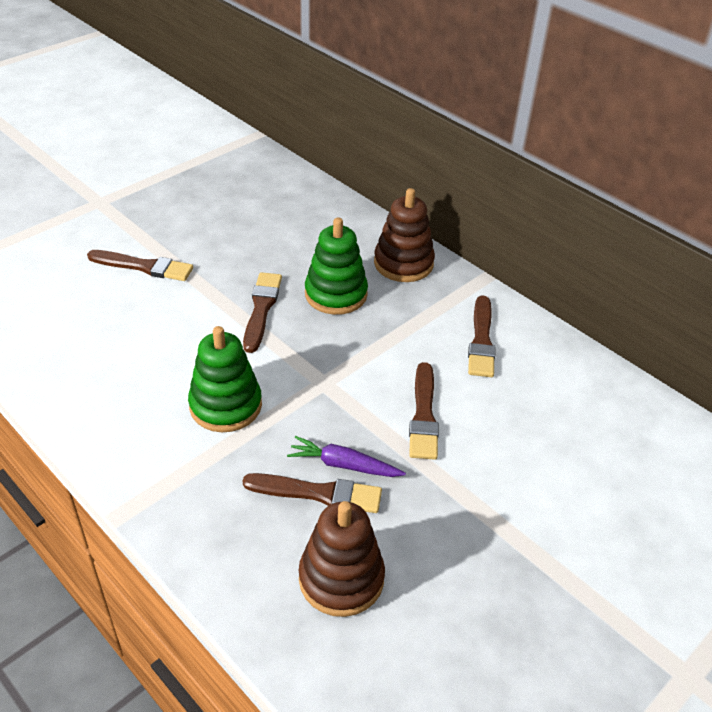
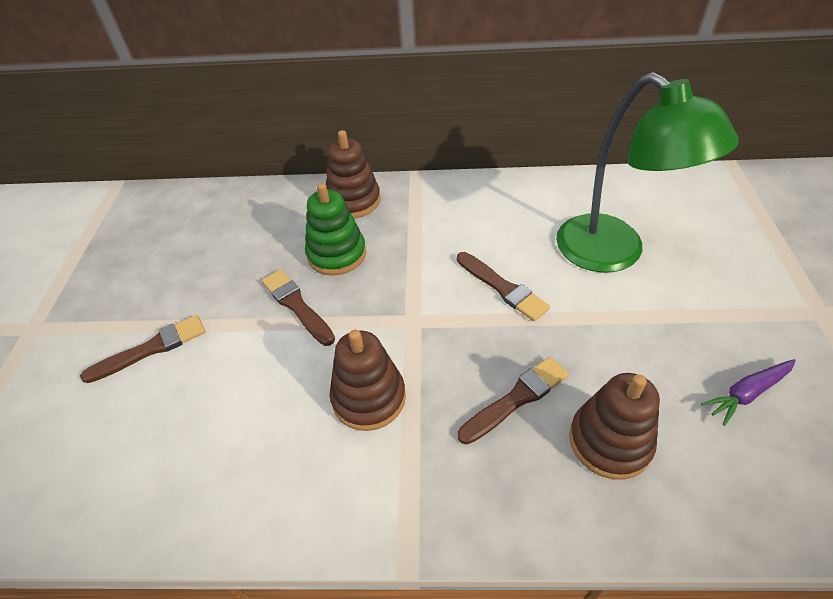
camera: 40 degrees left, 5 degrees up
green stacking toy [188,326,262,432] -> brown stacking toy [329,330,406,431]
purple carrot [287,436,406,477] -> purple carrot moved to [701,359,796,426]
brown brush [468,295,496,377] -> none
none -> green lamp [556,72,739,273]

